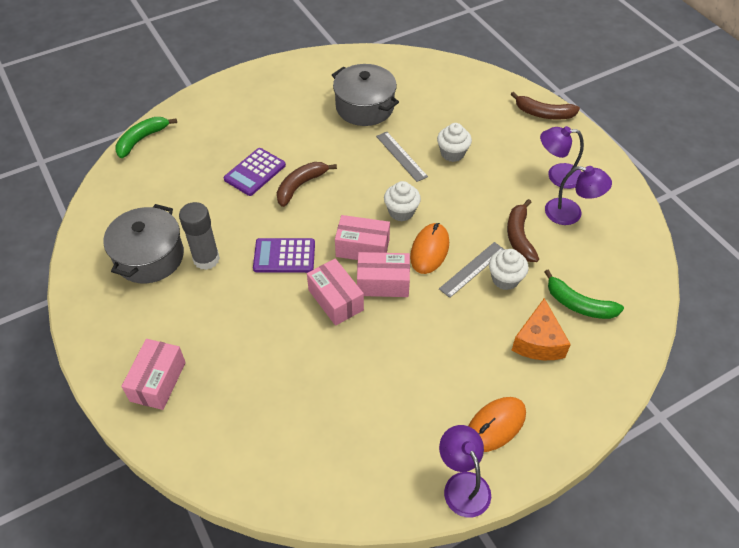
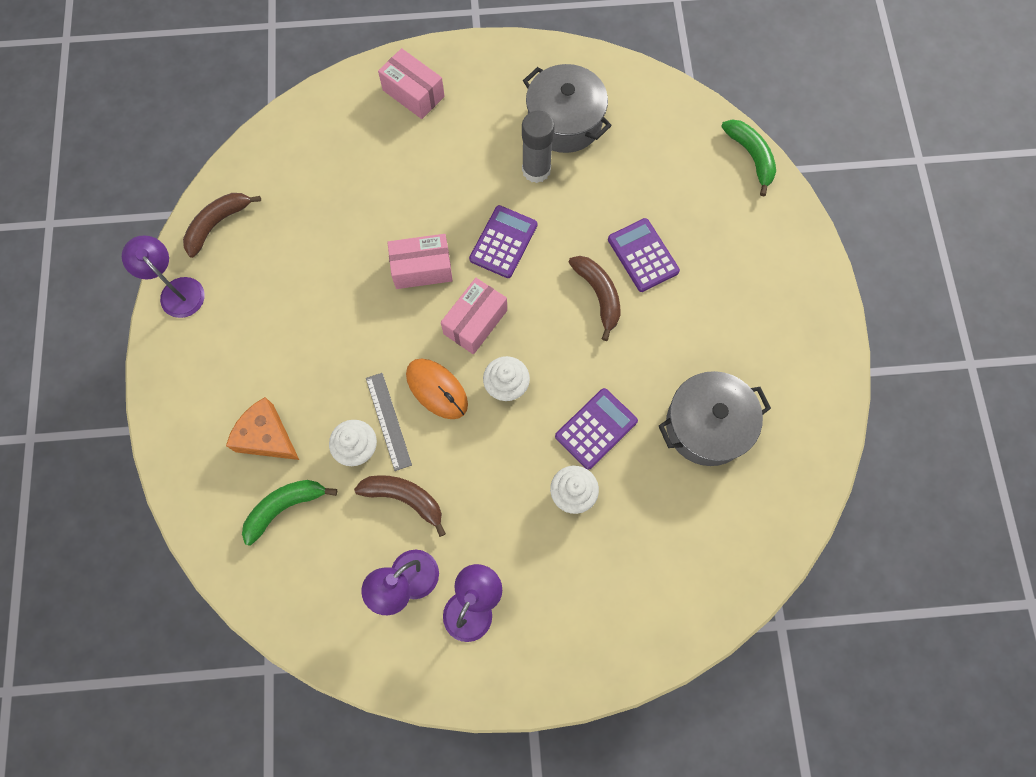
camera: 115 degrees right, 20 degrees up
pink box [357,252,410,297] -> none
grey ruler [376,132,428,182] -> purple calculator [555,388,638,470]
purple lamp [439,425,491,517] -> purple lamp turned 135 degrees counterclockwise [122,235,205,318]
orange mouse [468,397,526,452] -> none
brown banana [511,92,580,120] -> brown banana moved to [183,193,261,258]

